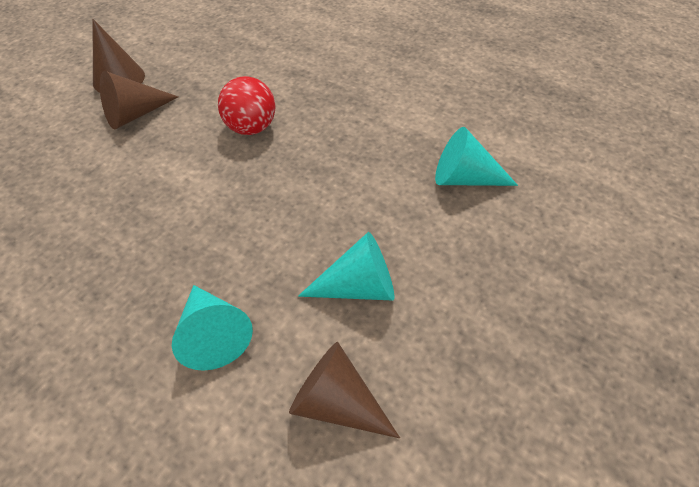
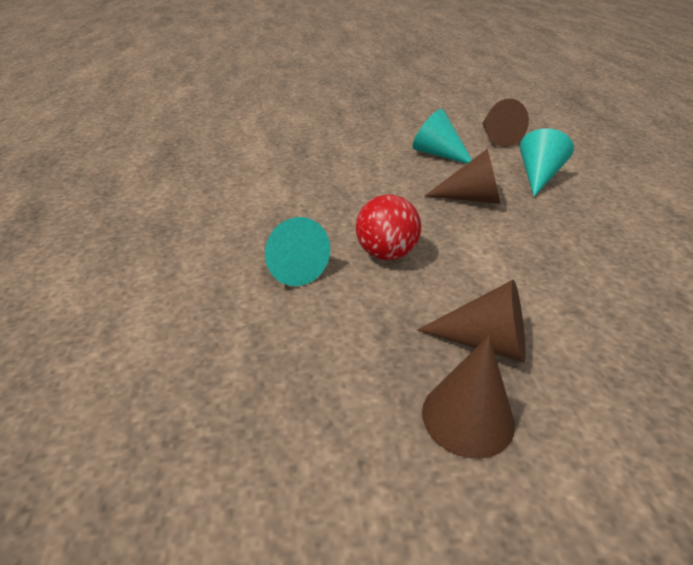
camera: 130 degrees left, 15 degrees down
turquoise cone [435,127,518,186] -> turquoise cone moved to [265,217,330,286]
none -> brown cone [424,149,500,204]

